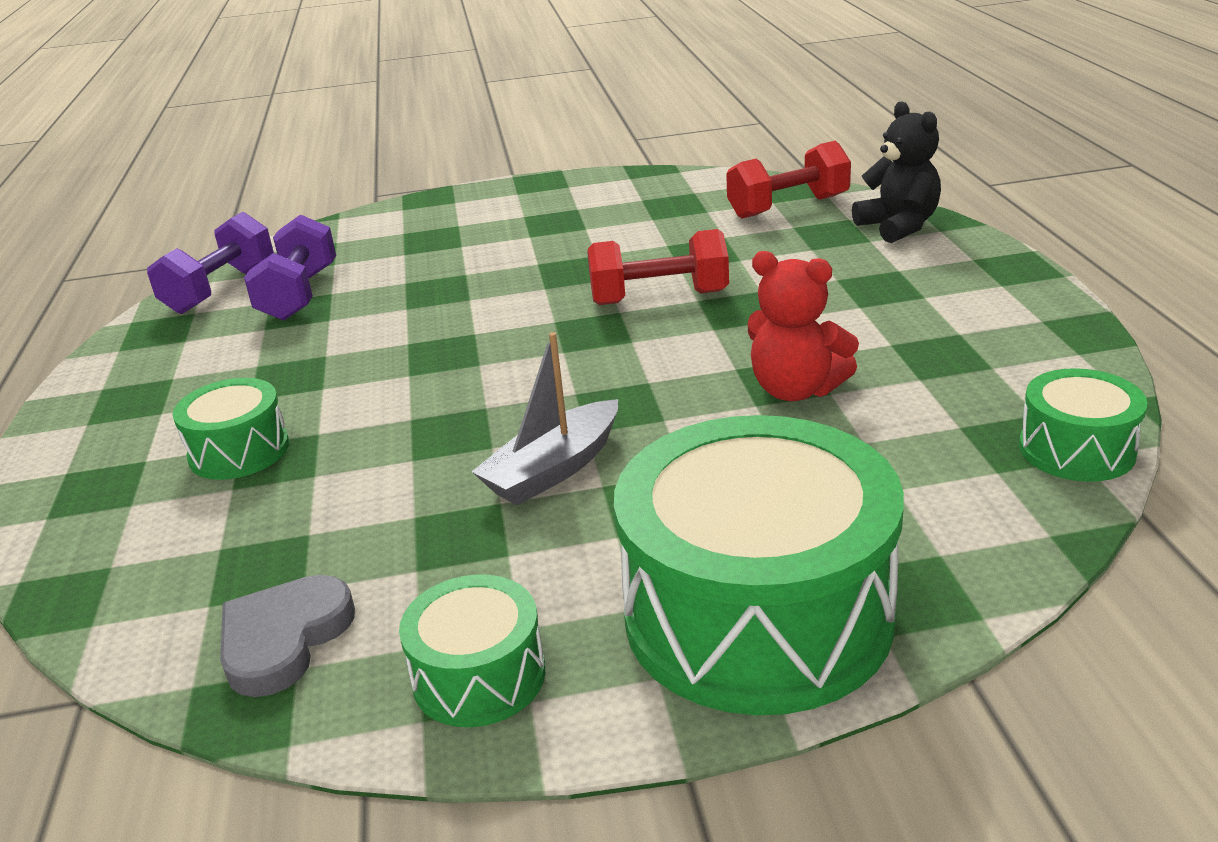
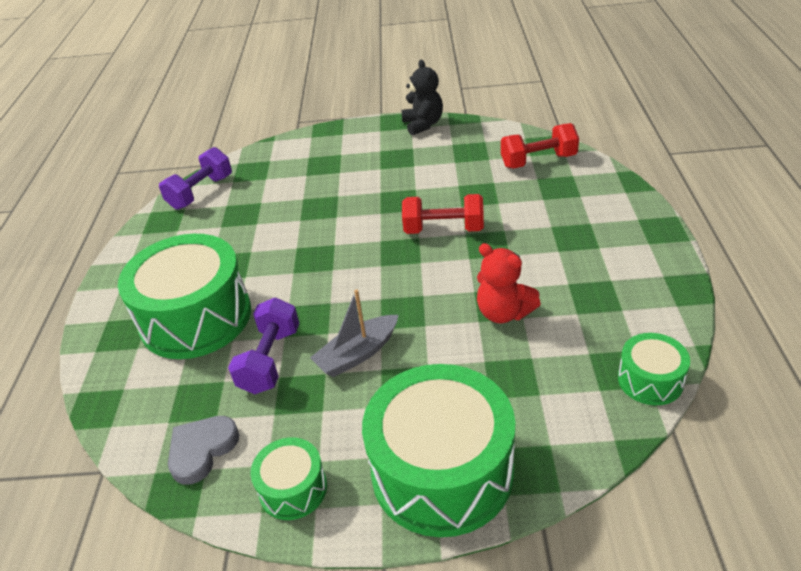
camera: 10 degrees right, 10 degrees up
green drum [173,378,289,480] -> green drum [118,234,251,359], size x2.08
purple dumbbell [244,214,336,321] -> purple dumbbell moved to [228,297,299,394]
black teddy bear [852,101,941,243] -> black teddy bear moved to [402,60,443,135]

